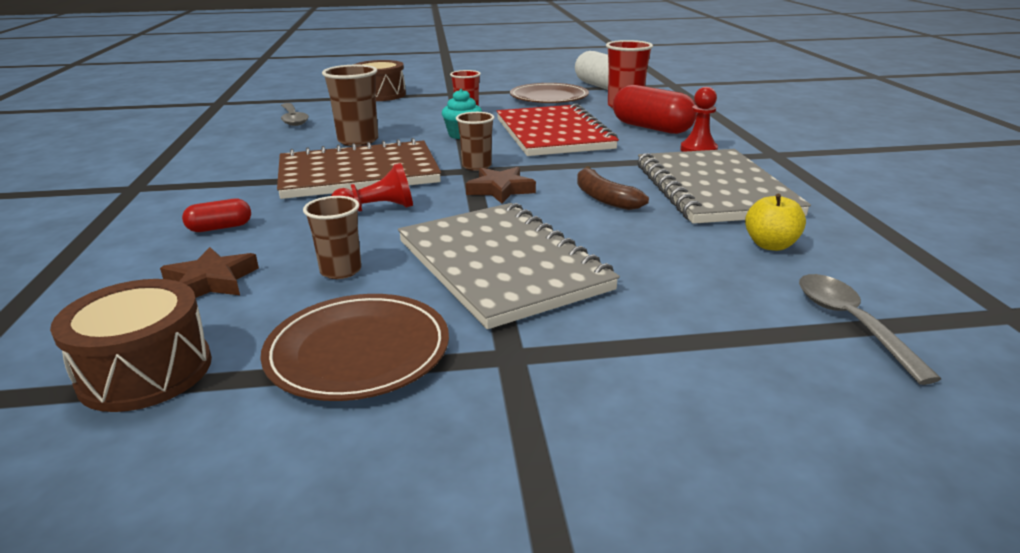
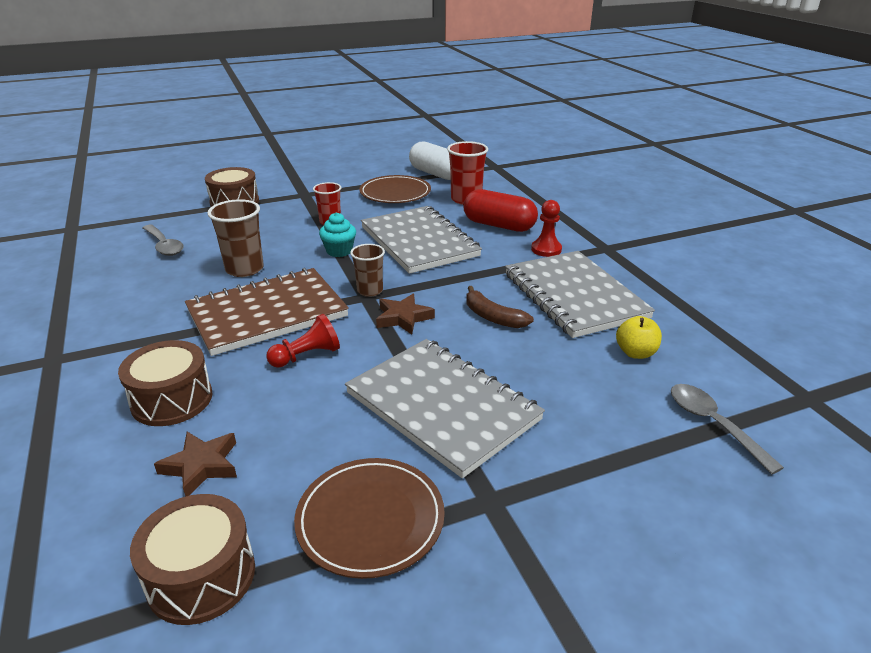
camera: 15 degrees left, 5 degrees up
red capsule [182,199,251,232] -> brown drum [118,340,212,426]
brown cup [303,196,361,279] -> none
red notebook [497,104,619,156] -> grey notebook [361,206,482,274]

